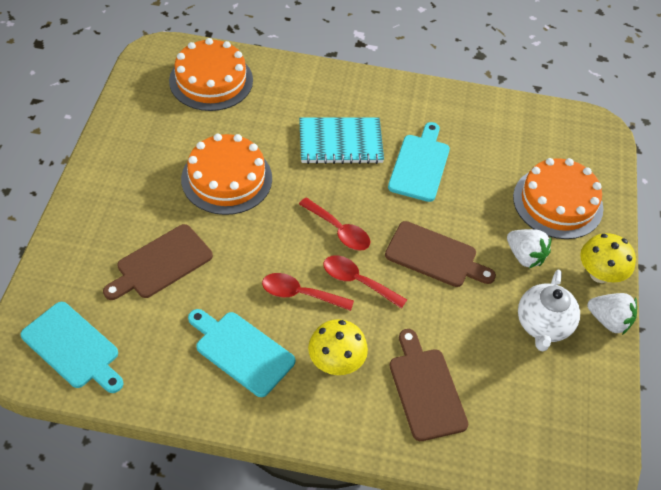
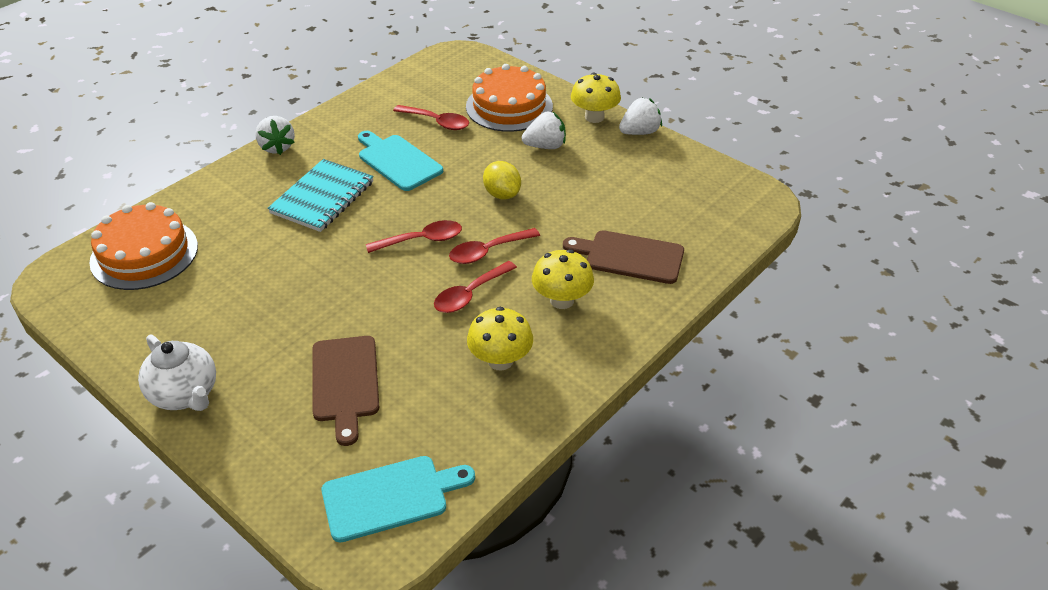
camera: 55 degrees left, 10 degrees down
orange cake [181,134,272,215] -> none
turquoise cutting board [188,309,295,397] -> yellow mushroom [467,307,533,371]
brown cutting board [385,221,496,287] -> yellow lemon [483,161,521,200]
white teapot [518,269,580,351] -> white teapot moved to [138,335,216,411]
none -> white strawberry [255,116,295,155]
none -> red spoon [393,105,469,130]

